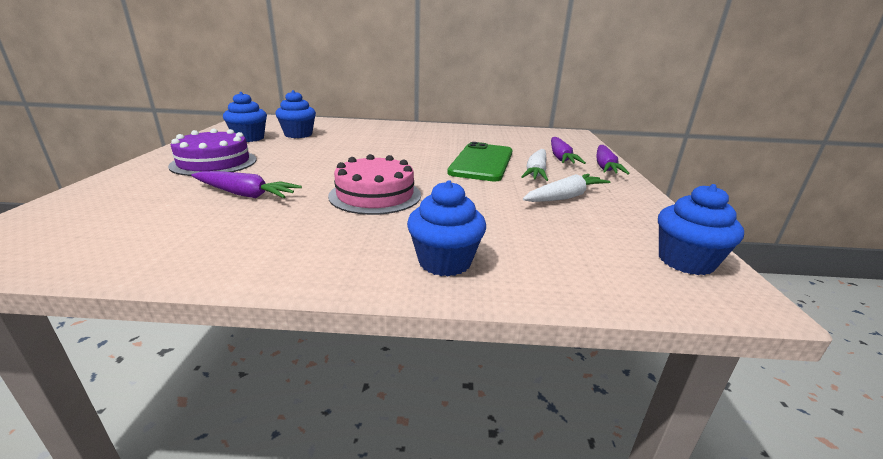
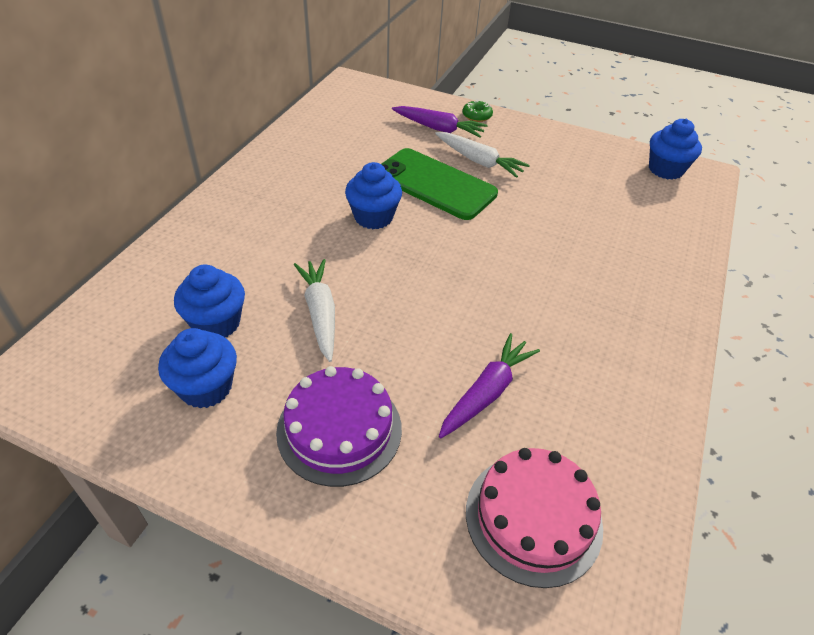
camera: 70 degrees left, 20 degrees up
pink cake [328,154,421,215] -> pink cake moved to [466,448,603,588]
blue cupcake [407,180,486,276] -> blue cupcake moved to [345,162,402,229]
white carrot [523,174,611,202] -> white carrot moved to [294,259,335,362]
purple carrot [596,145,630,175] -> green donut [462,101,493,122]

